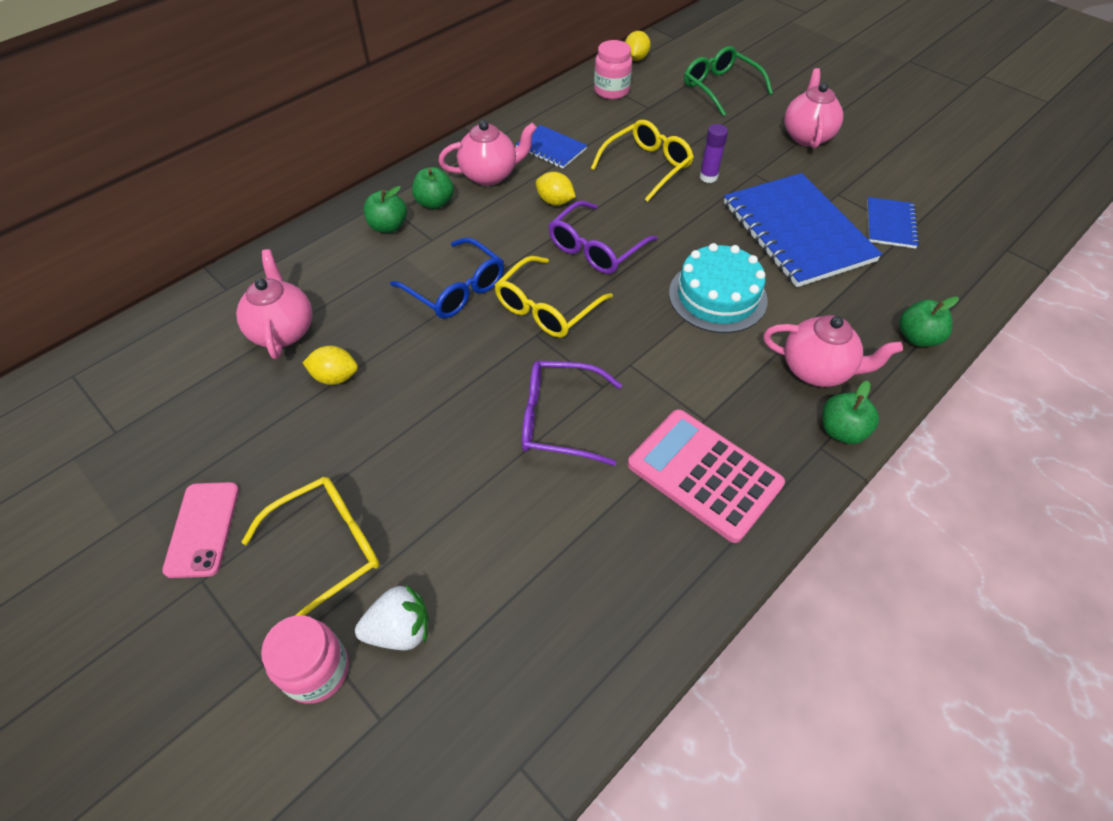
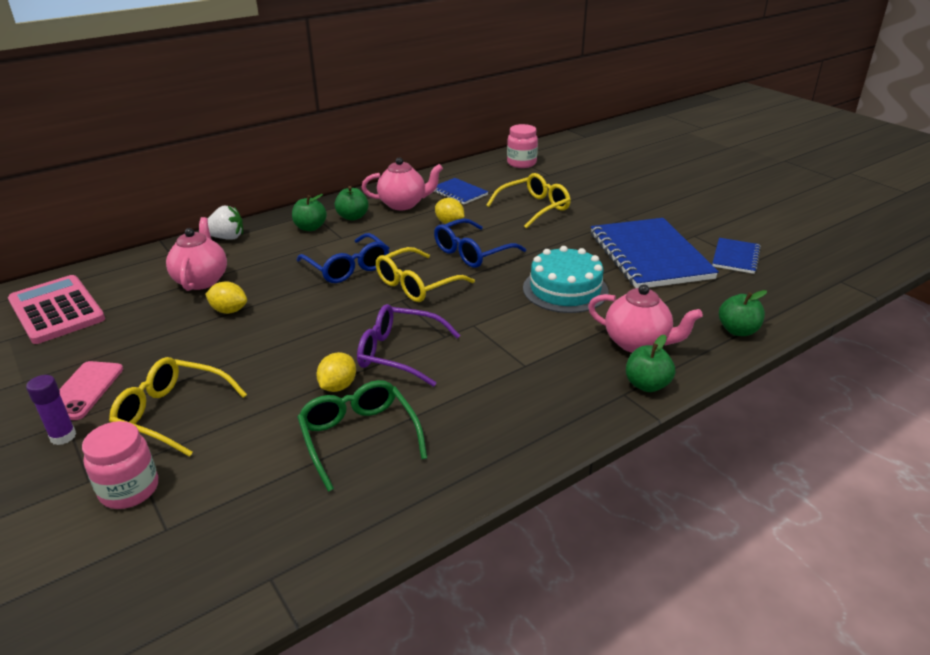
camera: 10 degrees right, 20 degrees down
yellow glasses [242,477,380,616] -> yellow glasses turned 135 degrees counterclockwise [109,357,247,457]
white strawberry [355,584,429,650] -> white strawberry moved to [208,206,243,240]
purple glasses [548,201,658,274] -> blue glasses [434,218,526,268]
yellow lemon [625,31,651,61] -> yellow lemon moved to [316,352,356,392]
pink calculator [628,409,785,543] -> pink calculator moved to [8,275,105,344]
green glasses [684,46,773,116] -> green glasses moved to [297,380,427,492]
purple glue stick [700,124,728,183] -> purple glue stick moved to [26,375,76,445]
pink teapot [784,68,843,149] -> none

